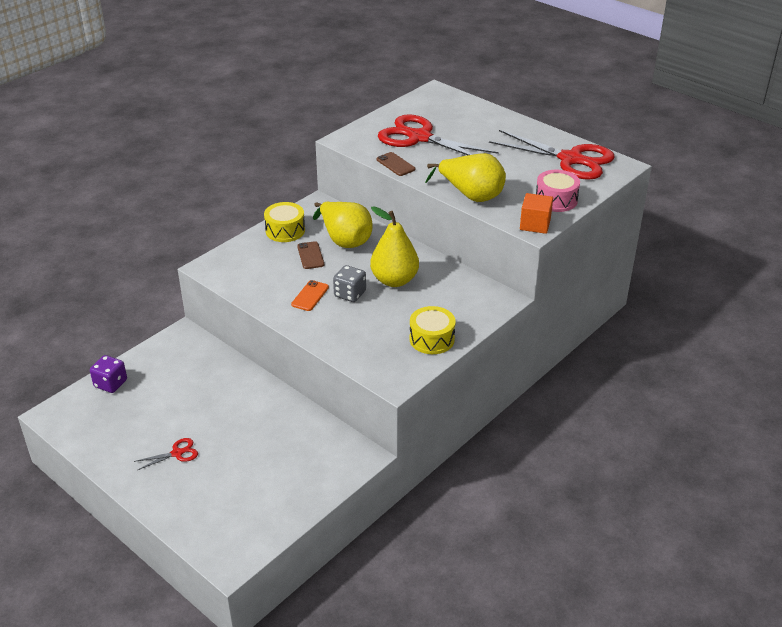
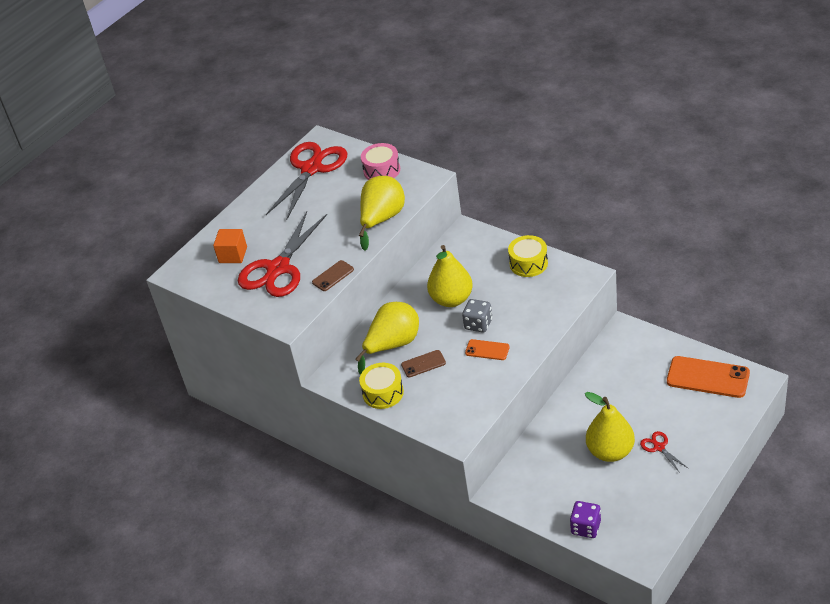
camera: 90 degrees left, 5 degrees up
orange cube [520,193,553,234] -> orange cube moved to [213,229,247,263]
none -> yellow pear [585,392,635,462]
none -> orange phone [667,356,750,398]

